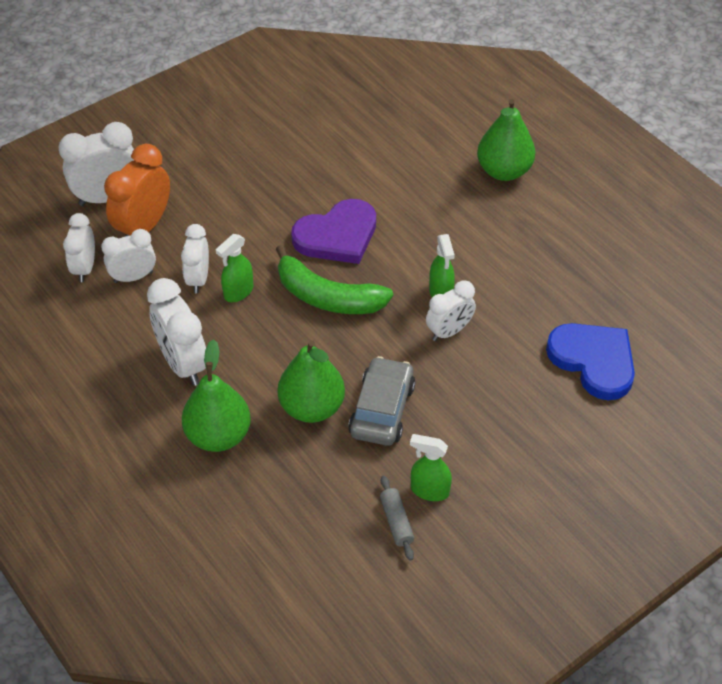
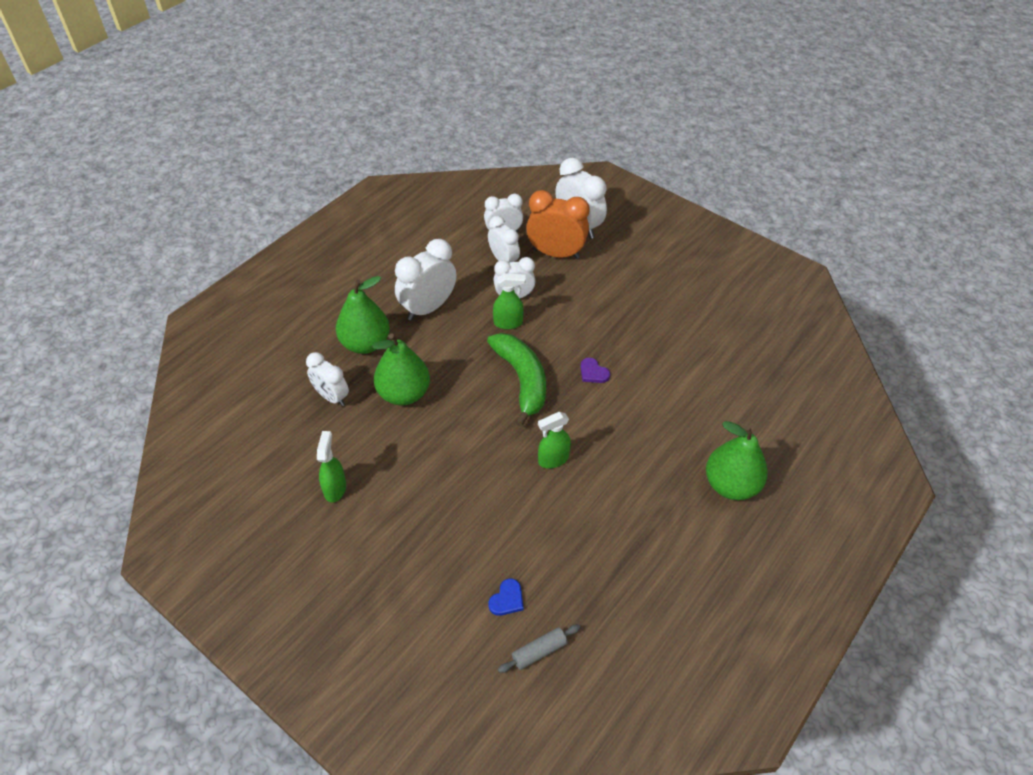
camera: 75 degrees right, 0 degrees up
green spray bottle [216,234,253,302] -> green spray bottle turned 150 degrees clockwise [493,273,526,329]
green banana [276,245,393,314] -> green banana turned 150 degrees clockwise [487,333,546,427]
purple heart [291,199,376,264] -> purple heart [581,358,610,383], size x0.42
grey car [348,356,415,446] -> none
grey rolling pin [380,475,414,561] -> grey rolling pin moved to [498,625,580,673]
white clock [426,280,476,341] -> white clock moved to [306,352,349,406]
blue heart [546,323,635,400] -> blue heart [489,579,524,616], size x0.42

